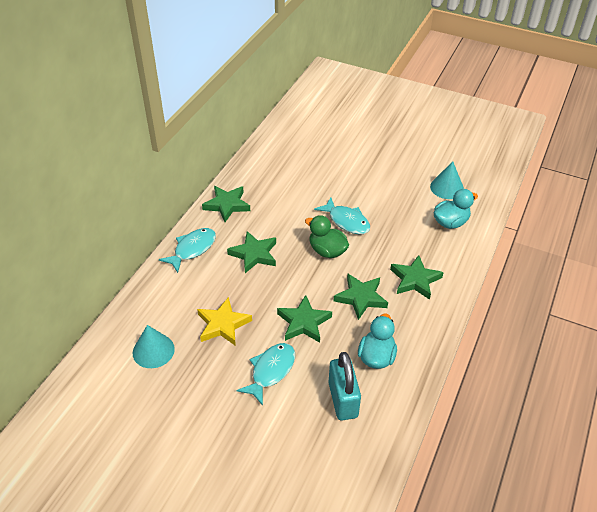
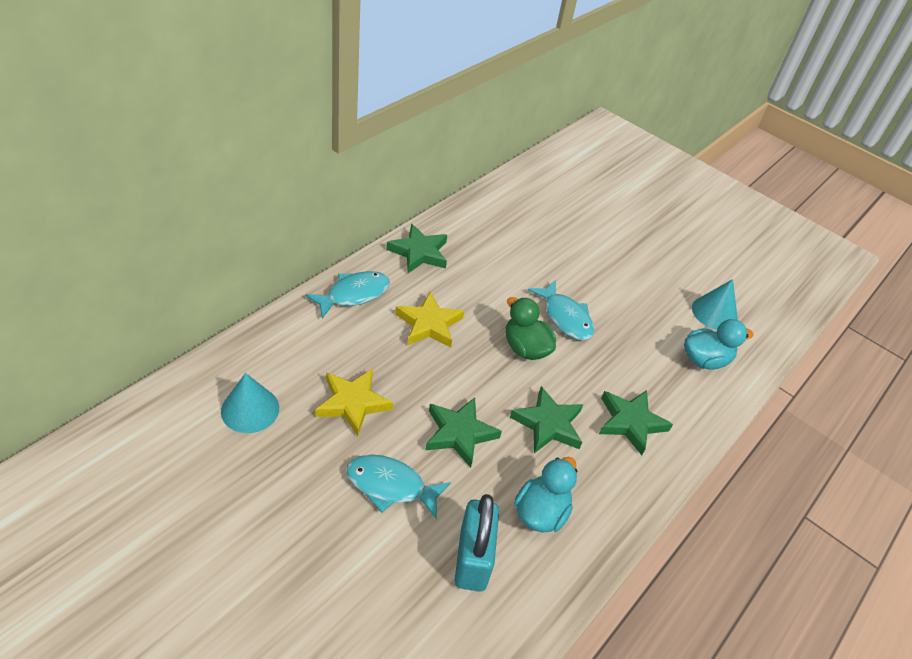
camera: 10 degrees right, 0 degrees up
green star [227,231,276,273] -> yellow star [395,292,464,348]
turquoise fish [236,343,295,406] -> turquoise fish turned 120 degrees counterclockwise [346,454,451,520]

